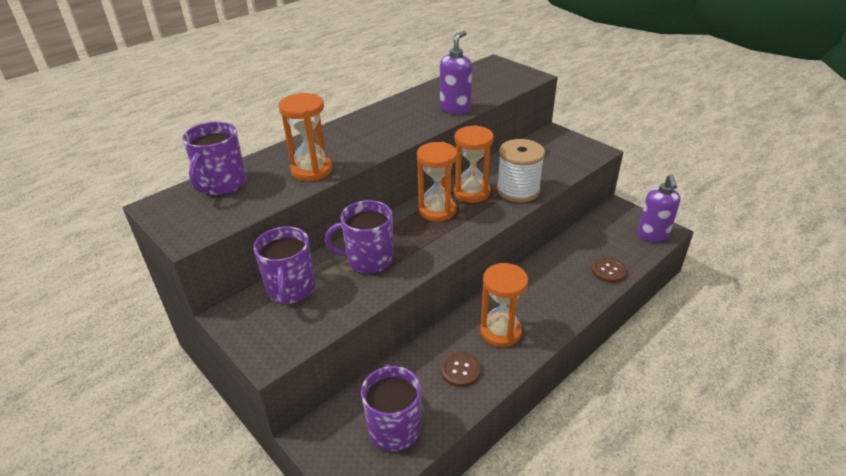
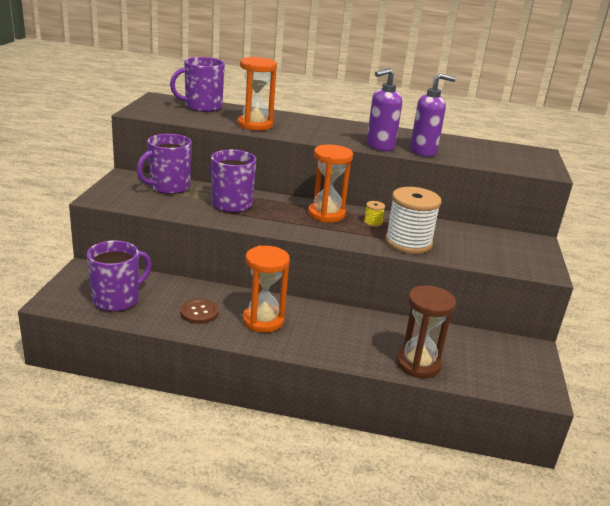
camera: 50 degrees right, 10 degrees down
orange hourglass [454,125,494,203] -> yellow spool [364,201,385,227]
brown button [591,257,627,283] -> brown hourglass [396,285,456,378]
purple soap dispenser [637,174,681,242] -> purple soap dispenser moved to [366,68,402,151]

